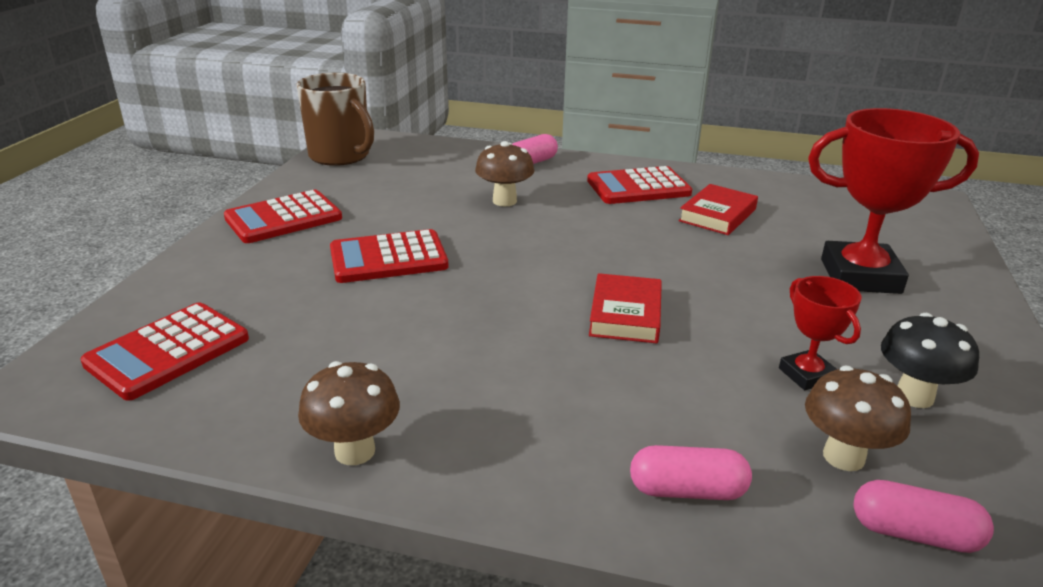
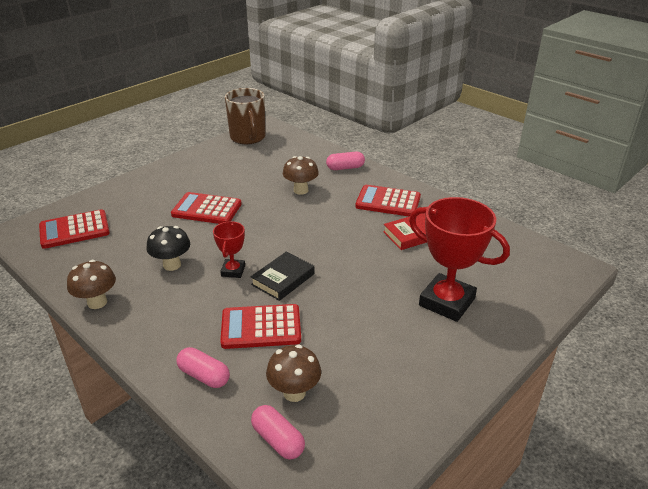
camera: 30 degrees right, 5 degrees up
red calculator [224,190,342,243] -> red calculator moved to [220,304,301,349]
red book [589,273,662,343] -> black book [251,252,315,301]
red trophy [779,276,862,390] -> red trophy moved to [213,221,245,278]
black mushroom [881,313,979,408] -> black mushroom moved to [147,226,190,271]

